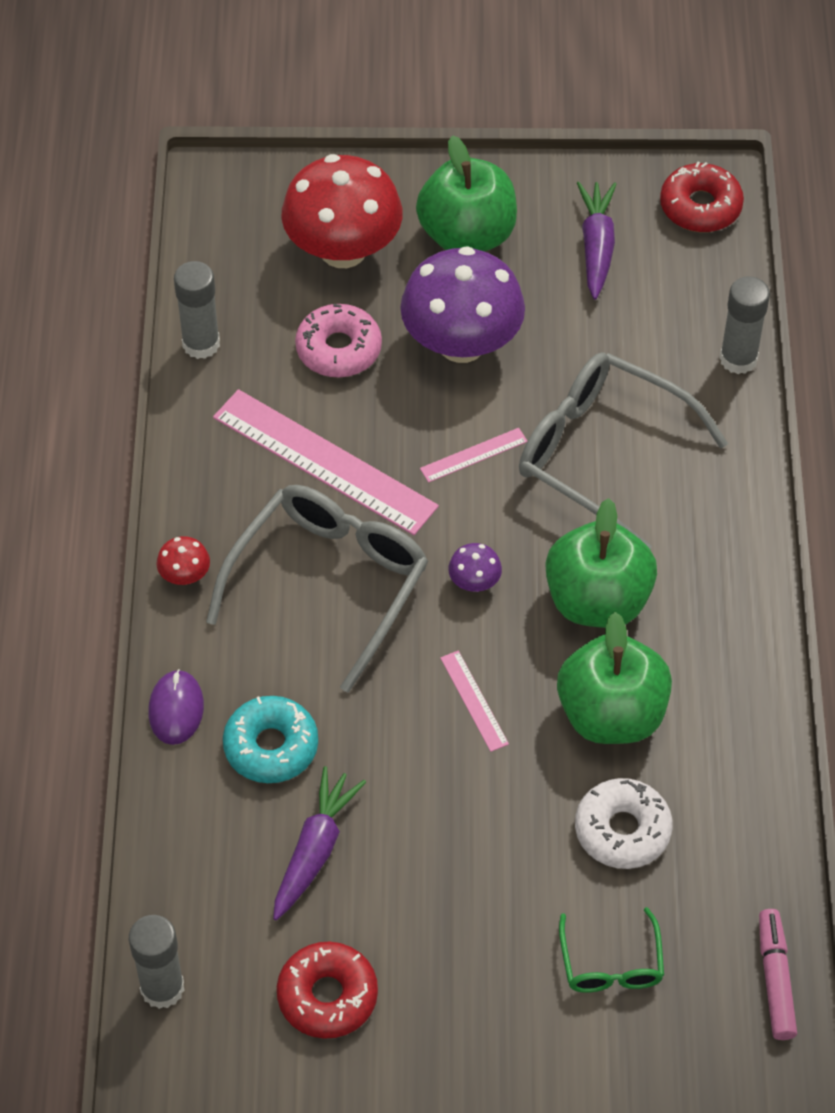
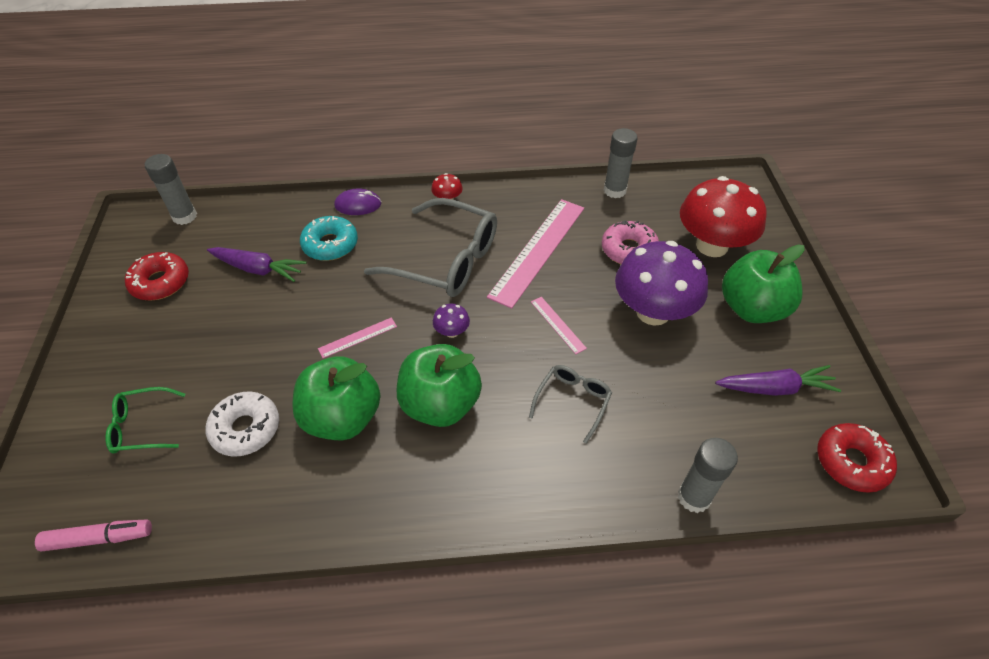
camera: 85 degrees right, 5 degrees down
grey glasses [519,352,728,550] -> grey glasses [529,365,612,444], size x0.51

